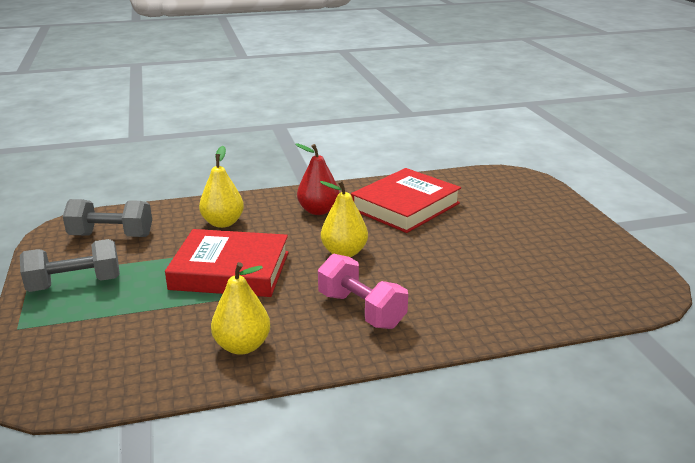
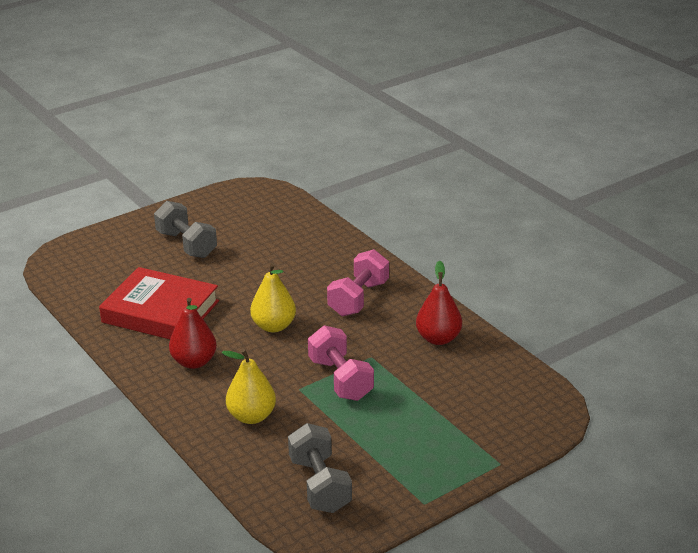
camera: 110 degrees left, 5 degrees up
grey dumbbell [20,239,120,292] -> grey dumbbell moved to [154,201,217,258]
red book [165,229,289,297] -> pink dumbbell [308,325,374,401]
yellow pear [211,262,270,355] -> red pear [416,261,462,345]

